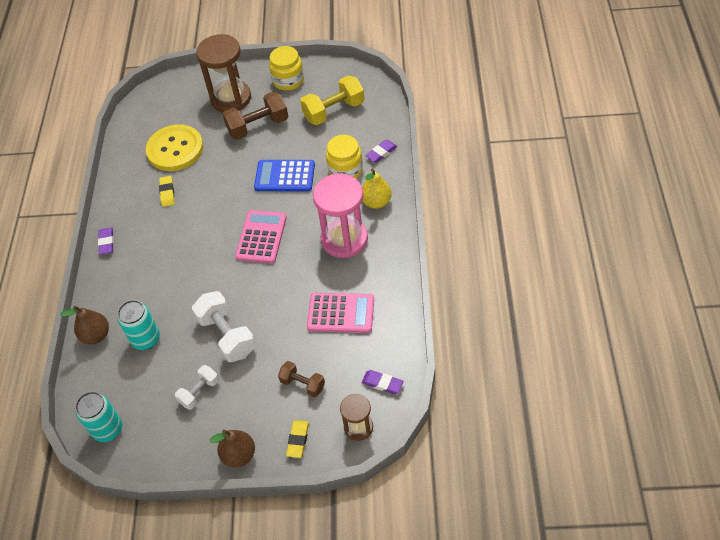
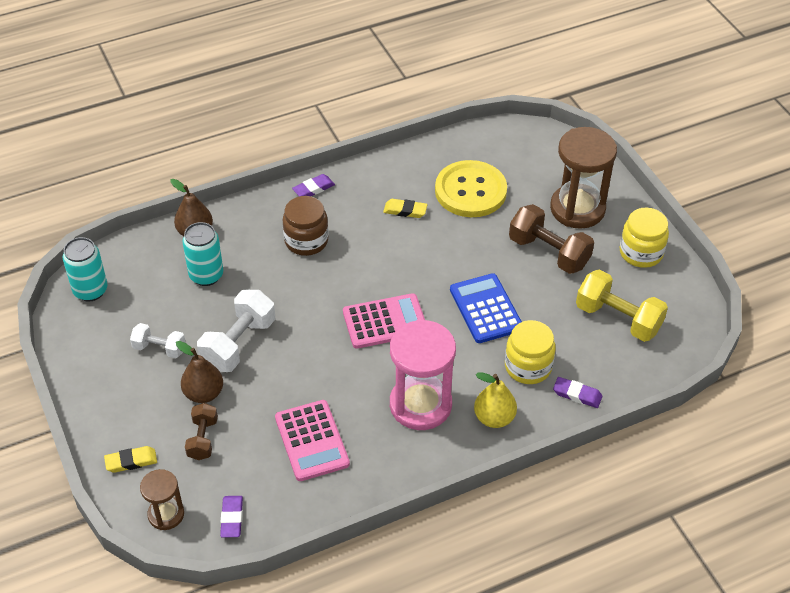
camera: 60 degrees right, 5 degrees down
yellow eraser [159,176,175,207] -> yellow eraser turned 45 degrees clockwise [383,199,427,218]
brown pear [210,430,255,468] -> brown pear moved to [176,341,223,403]
none -> brown jar [283,196,329,256]

